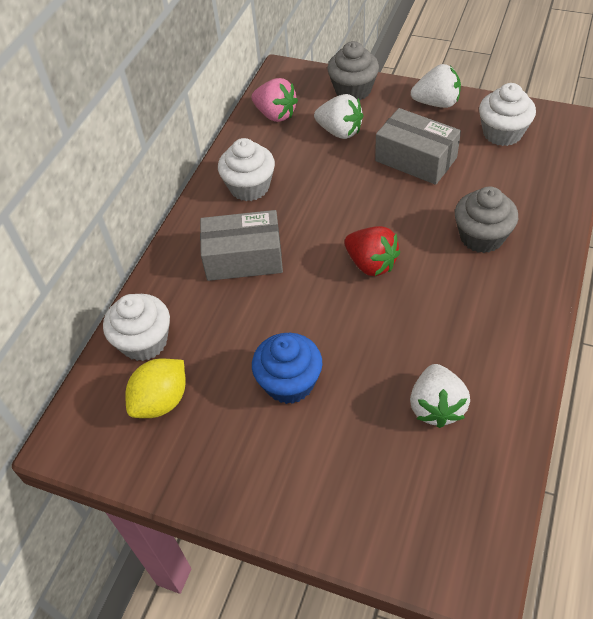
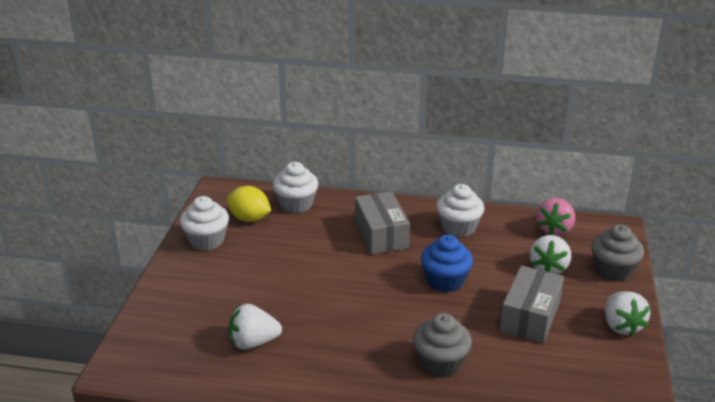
camera: 75 degrees right, 20 degrees down
blue cupcake [252,333,322,404] -> blue cupcake moved to [421,235,473,292]
red strawberry [344,226,400,276] -> none
white cupcake [479,83,536,146] -> white cupcake moved to [180,196,229,251]

